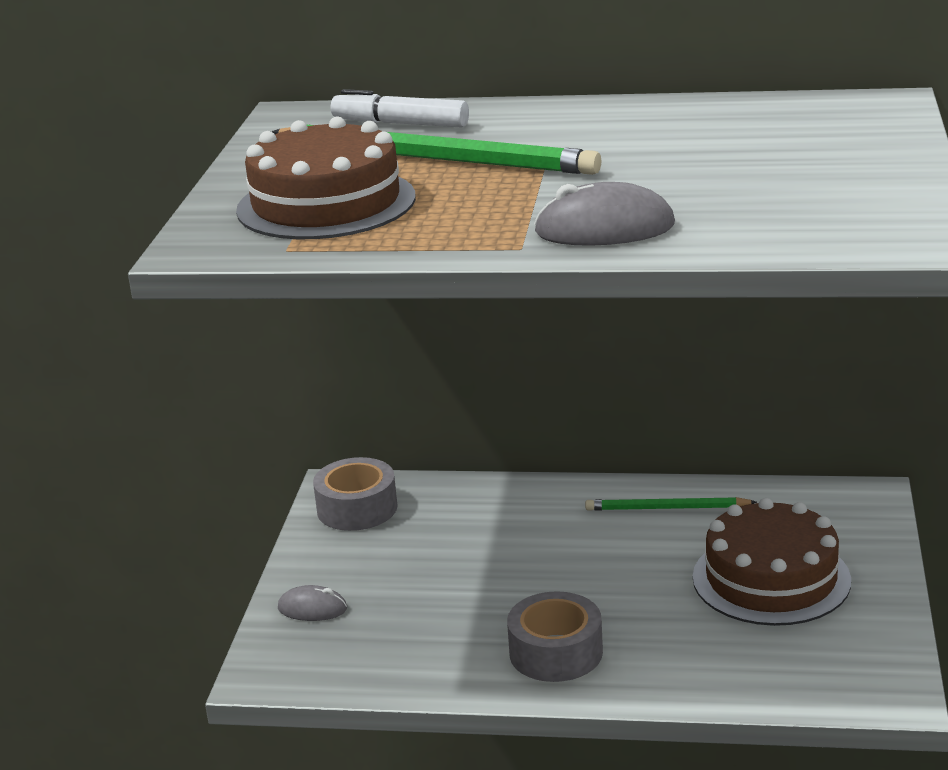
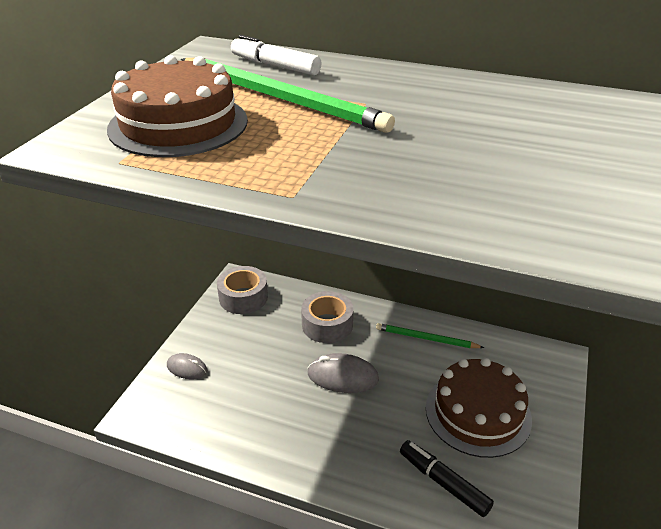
camera: 10 degrees right, 10 degrees up
grey tape [507,591,603,682] -> grey tape moved to [301,291,353,343]
grey mouse [534,182,675,246] -> grey mouse moved to [307,353,379,393]
none -> black marker [400,440,494,517]

